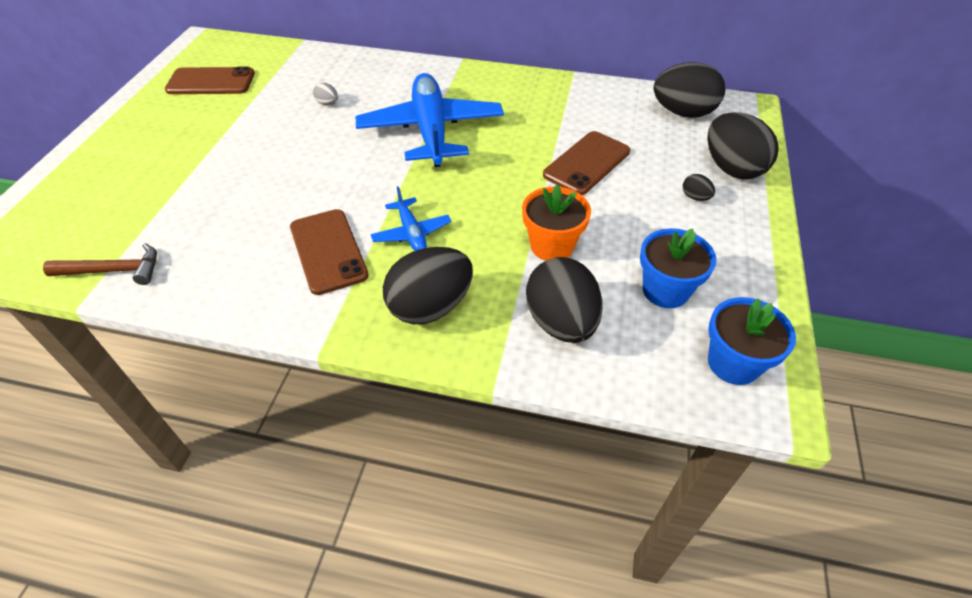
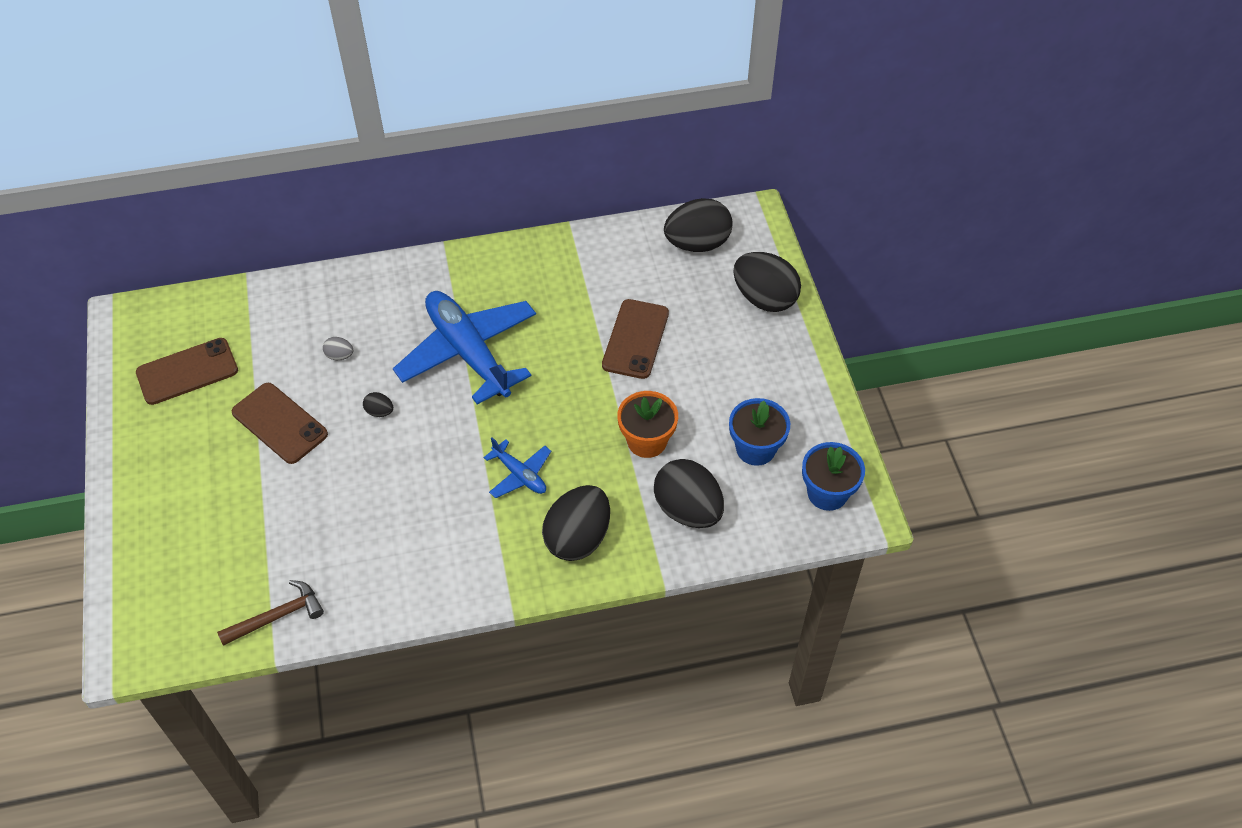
camera: 25 degrees left, 5 degrees up
brown phone [290,209,369,295] -> brown phone moved to [232,383,328,464]
black egg [683,174,715,201] -> black egg moved to [363,392,393,417]

